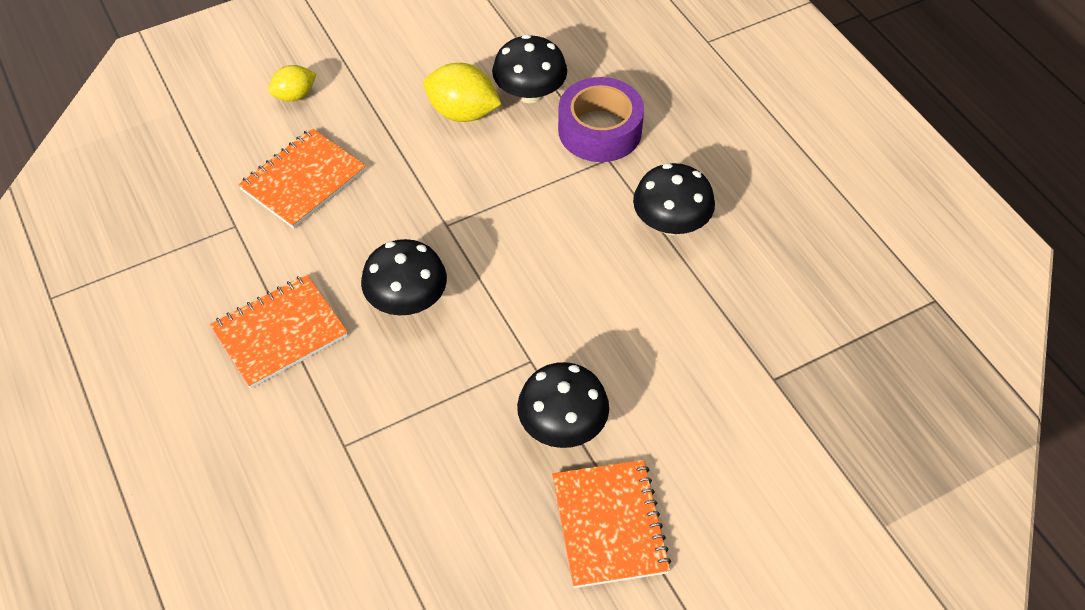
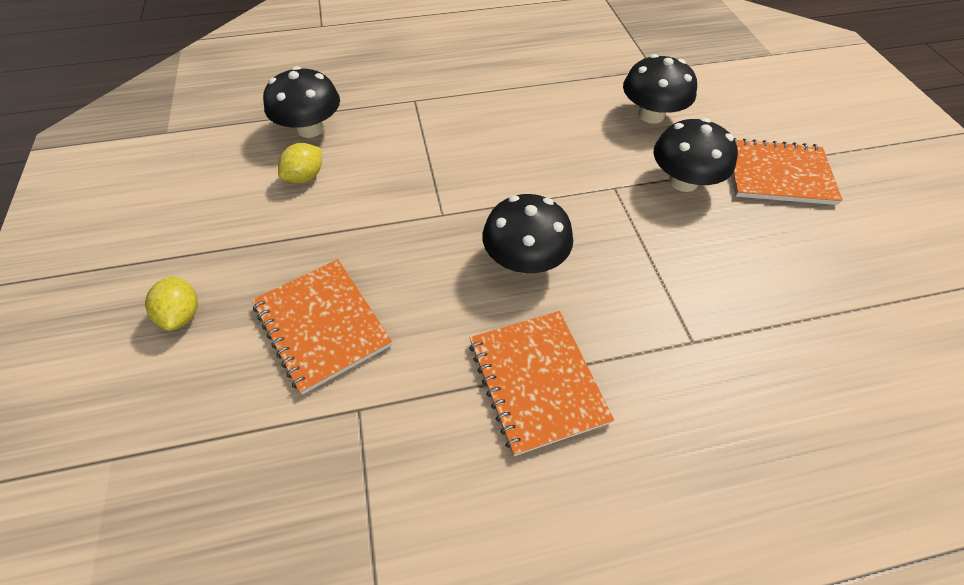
camera: 75 degrees left, 0 degrees up
yellow lemon [424,63,501,122] -> yellow lemon [278,143,322,183], size x0.62
purple tape [558,77,644,162] -> none
black mushroom [633,163,715,235] -> black mushroom moved to [623,54,697,124]

